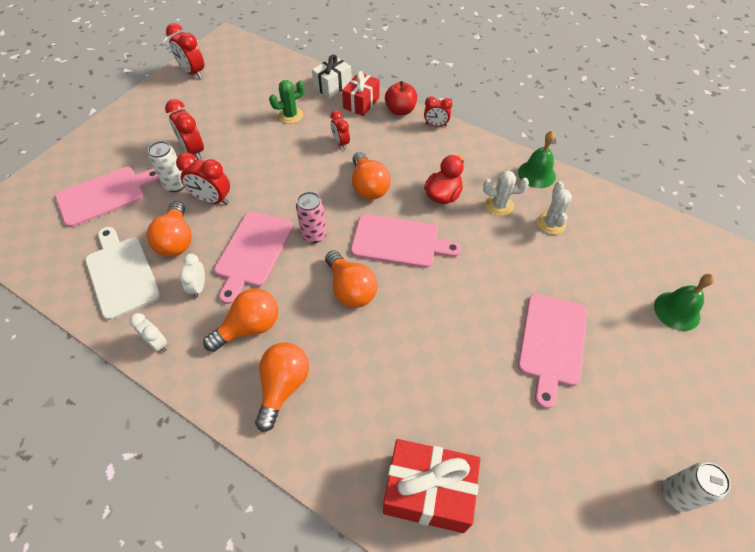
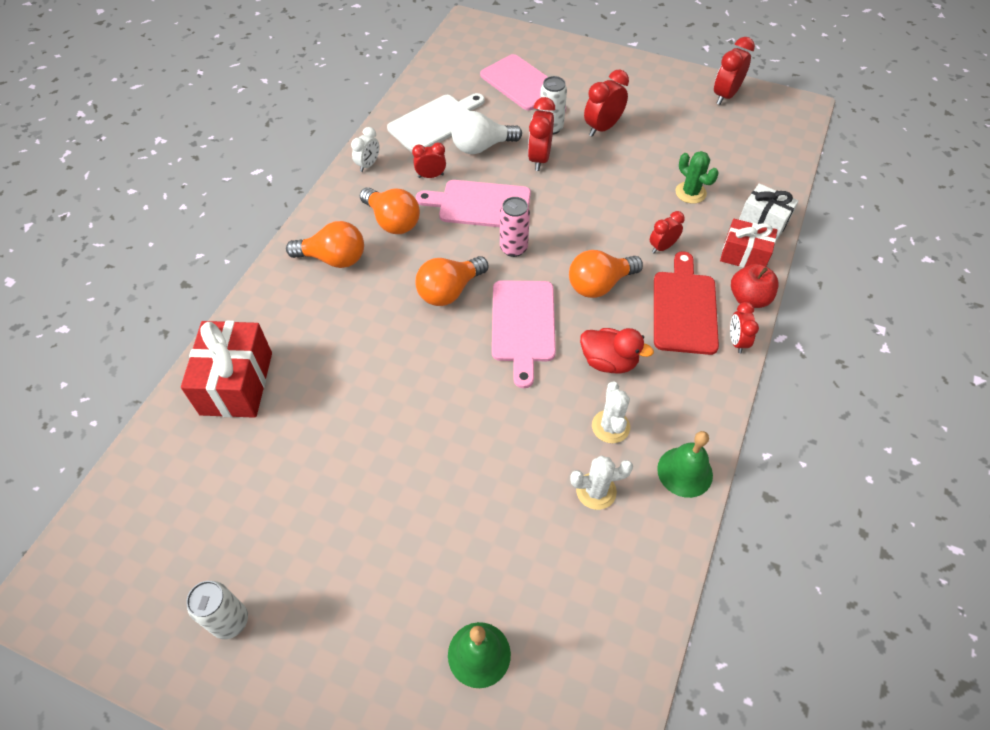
camera: 80 degrees right, 0 degrees up
orange light bulb [146,201,192,257] -> white light bulb [452,111,522,154]
white clock [179,254,205,298] -> red clock [412,143,446,178]
pink cutting board [518,294,587,409] -> none
none -> red cutting board [654,251,719,355]

